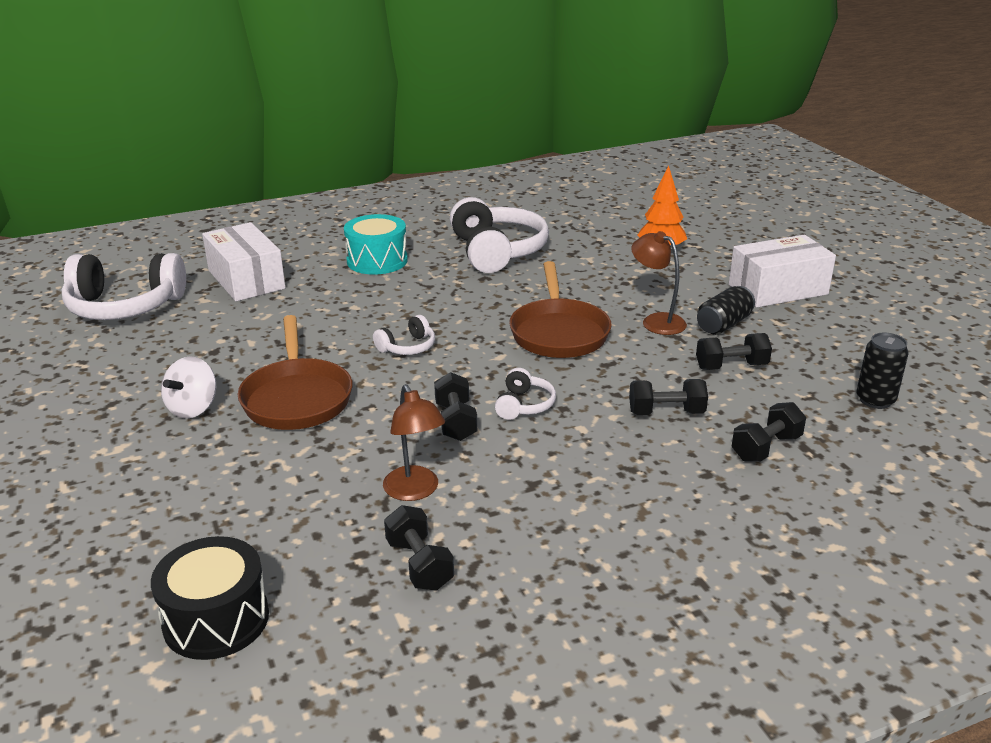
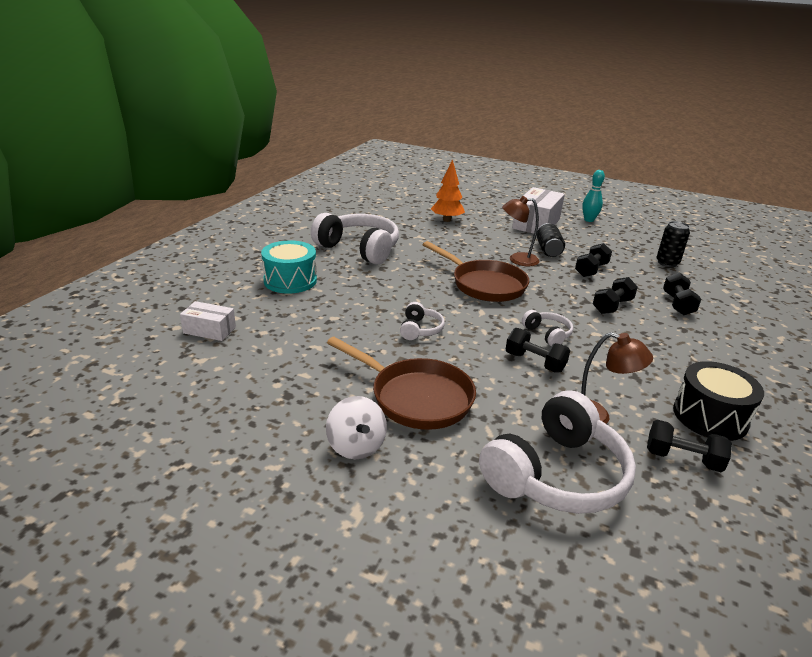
camera: 45 degrees left, 0 degrees up
white headphones [61,253,186,320] -> white headphones moved to [479,390,636,514]
black drum [151,536,269,660] -> black drum moved to [673,361,764,441]
white box [202,222,285,301] -> white box [180,301,236,341], size x0.55
none -> turquoise bowling pin [582,170,605,222]

